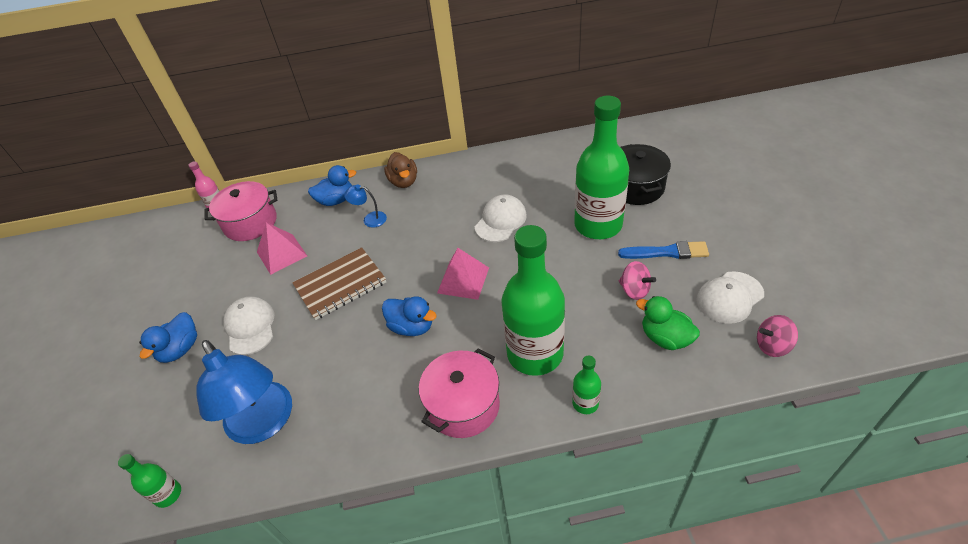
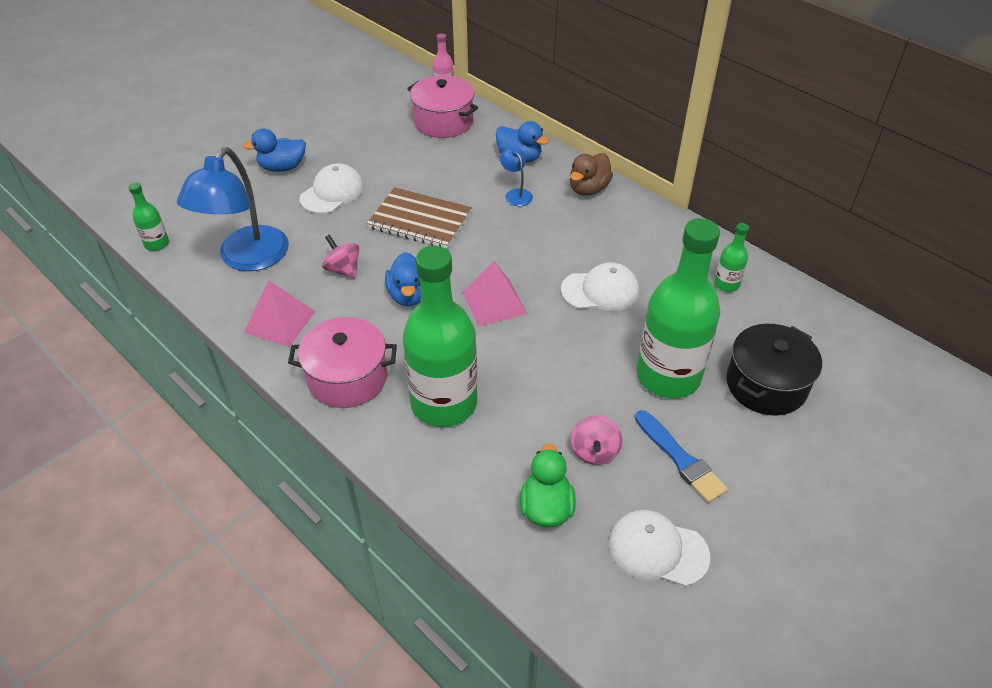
camera: 50 degrees right, 0 degrees up
pink pyramid [257,222,307,275] -> pink pyramid moved to [244,280,315,347]
green bottle [572,356,601,414] -> green bottle moved to [714,223,749,292]
pink spinning top [757,315,798,357] -> pink spinning top moved to [322,235,359,279]

